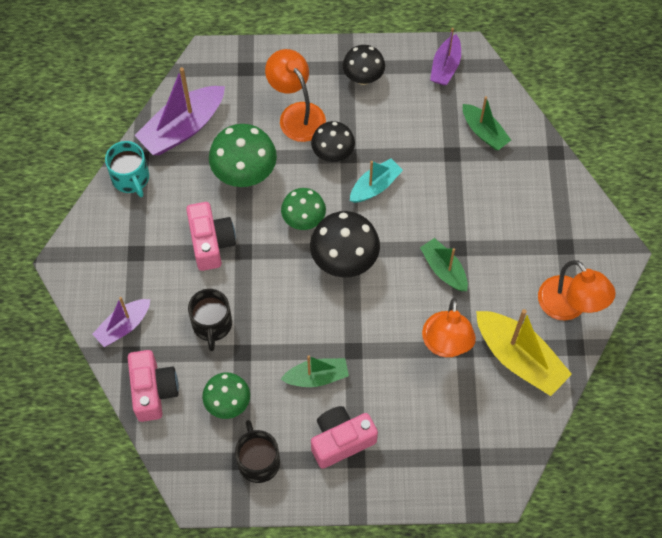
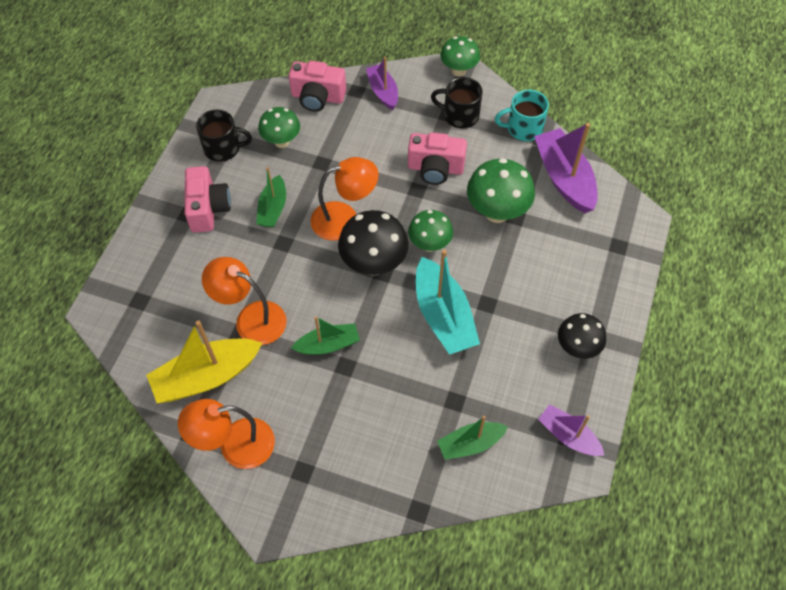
camera: 110 degrees right, 5 degrees down
black mug [188,289,232,351] -> black mug moved to [431,77,483,129]
orange lamp [265,49,326,142] -> orange lamp moved to [311,157,379,241]
black mushroom [311,121,355,162] -> none
turquoise boat [350,158,403,203] -> turquoise boat [416,249,480,355], size x1.66
none -> green mushroom [440,36,480,77]

